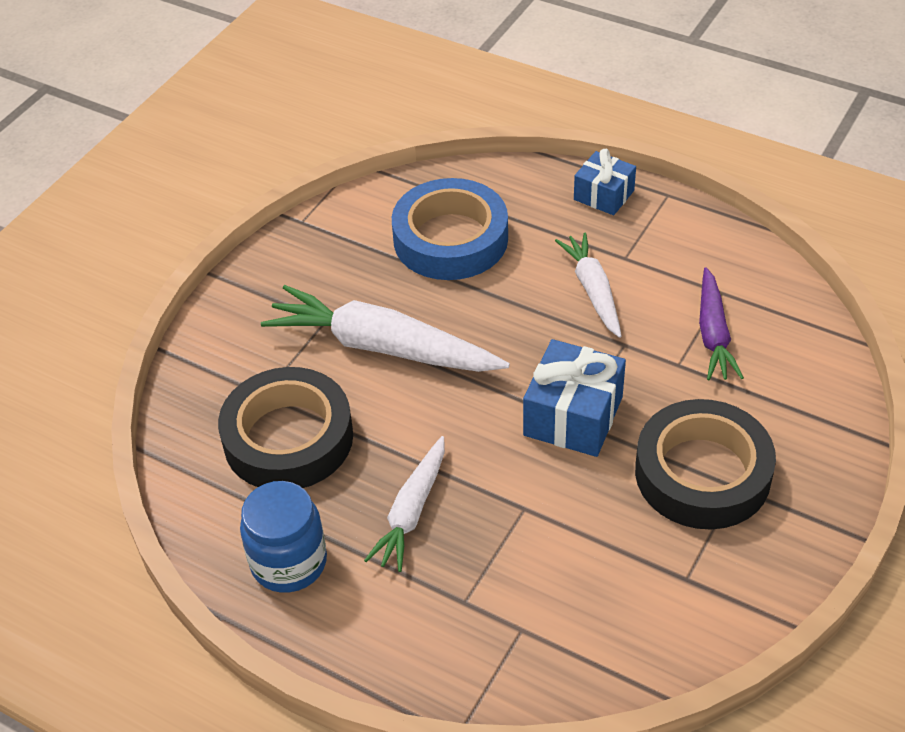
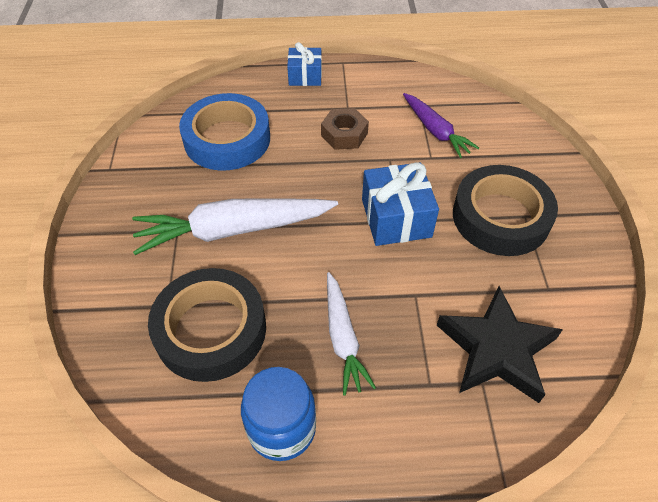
camera: 35 degrees left, 5 degrees up
white carrot [555,232,622,338] -> brown nut [321,108,369,150]
none -> black star [437,286,563,403]

